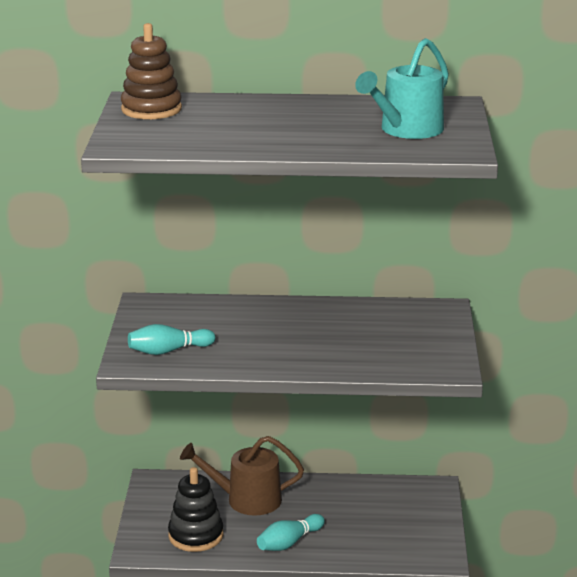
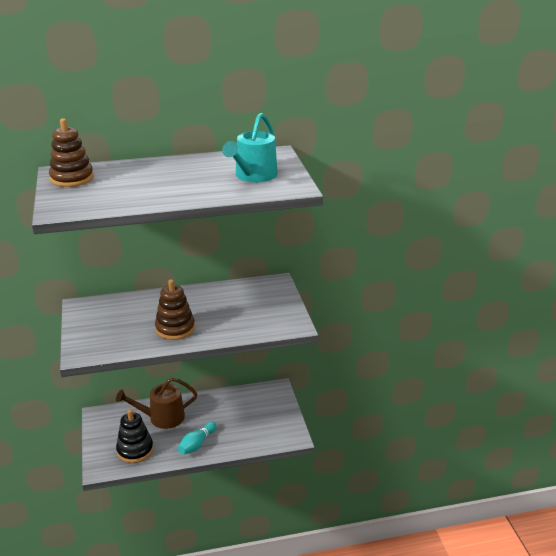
camera: 15 degrees left, 5 degrees up
turquoise bowling pin [128,324,215,355] -> none
none -> brown stacking toy [155,279,195,340]

